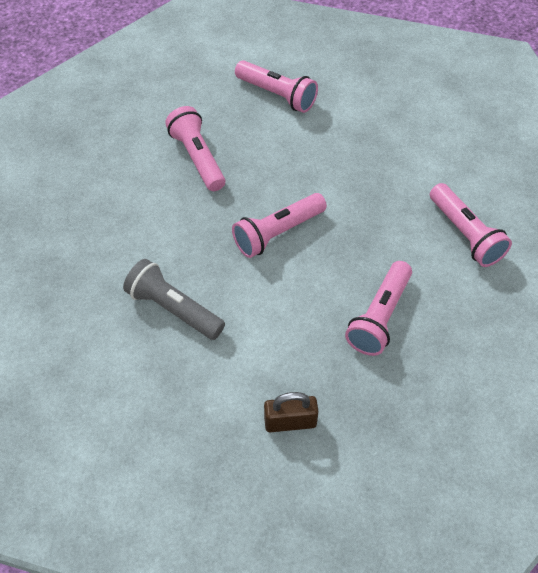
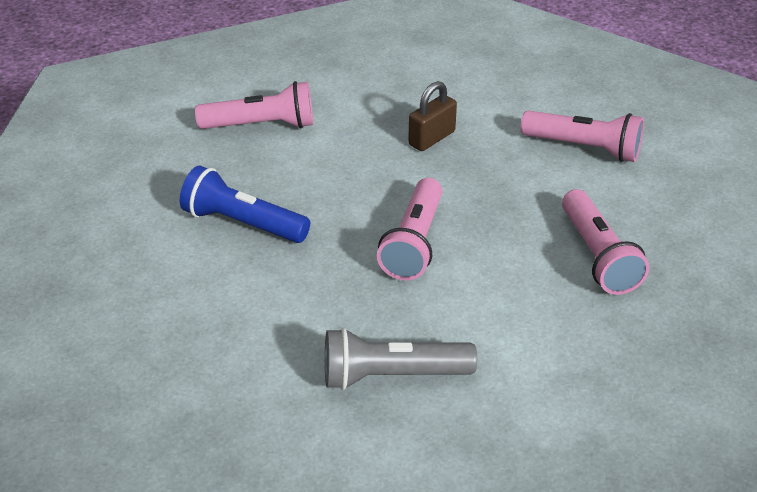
camera: 40 degrees left, 15 degrees down
pink flashlight [165,106,225,191] -> blue flashlight [180,165,310,243]
brown padlock [264,392,319,432] -> brown padlock moved to [408,81,457,151]

